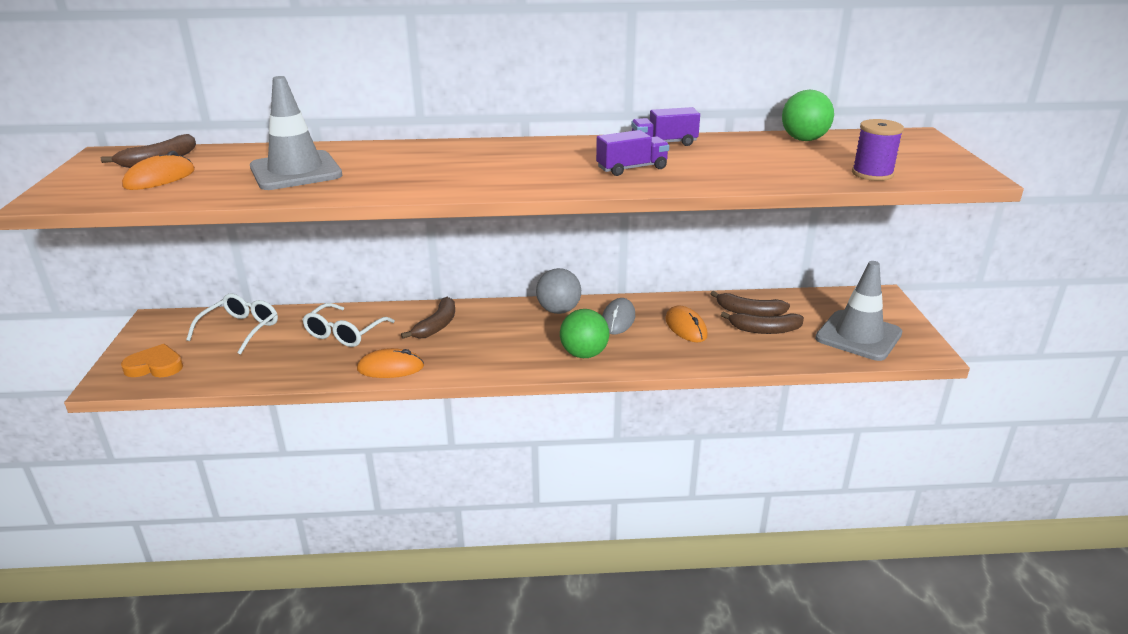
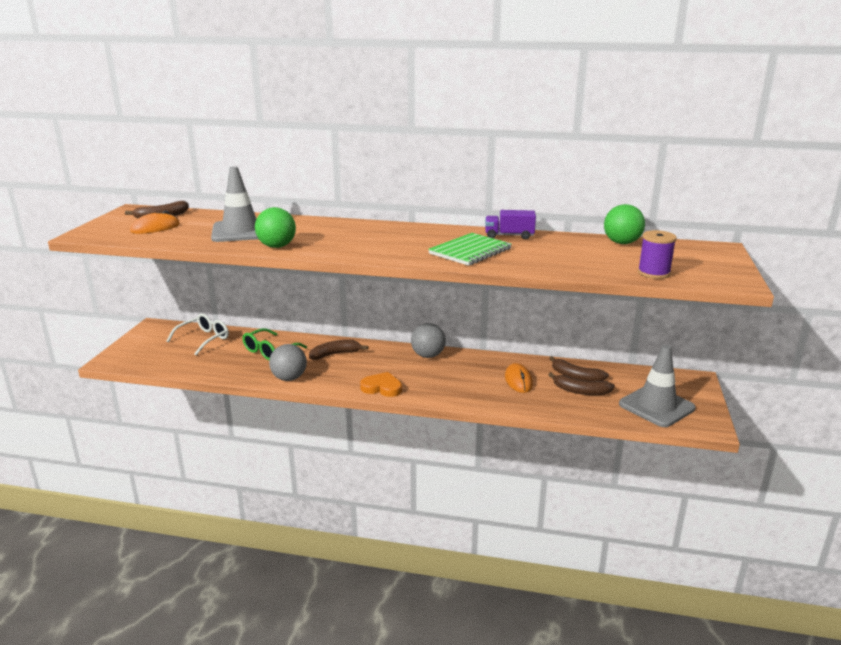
camera: 15 degrees right, 5 degrees down
orange heart [121,344,183,377] -> orange heart moved to [360,372,402,397]
white glasses [302,303,395,347] -> green glasses [243,328,307,360]
orange mouse [357,348,424,378] -> grey ball [269,344,307,381]
brown banana [401,297,455,339] -> brown banana turned 150 degrees counterclockwise [309,340,368,360]
green ball [560,309,609,358] -> green ball moved to [255,207,296,248]
purple truck [596,130,669,176] -> green notebook [428,233,512,266]
grey mouse [602,298,635,334] -> none

